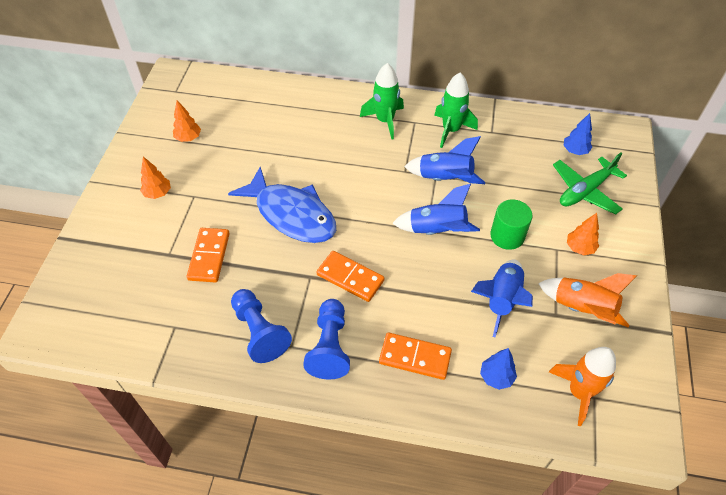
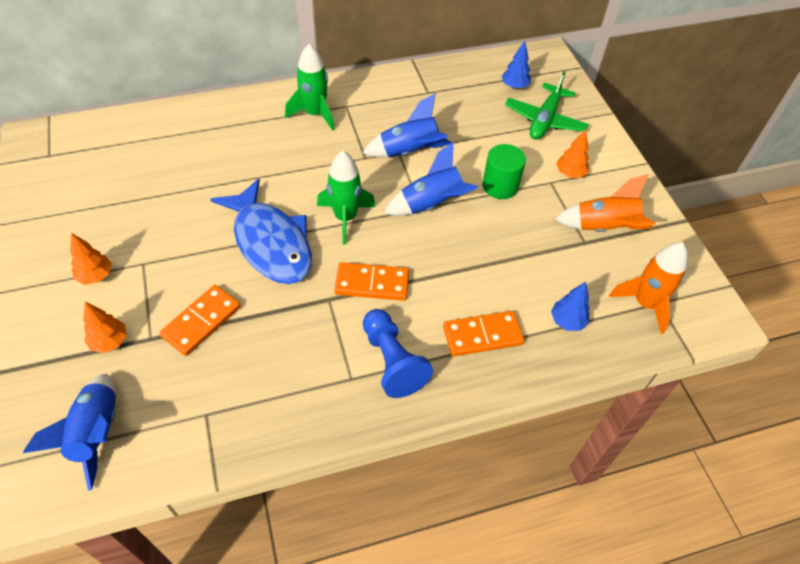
camera: 30 degrees left, 0 degrees up
orange tree [173,100,201,142] -> orange tree moved to [83,302,127,353]
orange domino [187,228,230,282] -> orange domino turned 60 degrees clockwise [159,285,241,356]
blue fish [228,167,336,243] -> blue fish turned 45 degrees clockwise [210,179,312,284]
blue pawn [231,289,292,363] -> none
green rocket [434,73,478,148] -> green rocket moved to [317,151,376,245]
blue rocket [471,259,533,338] -> blue rocket moved to [23,374,116,491]

